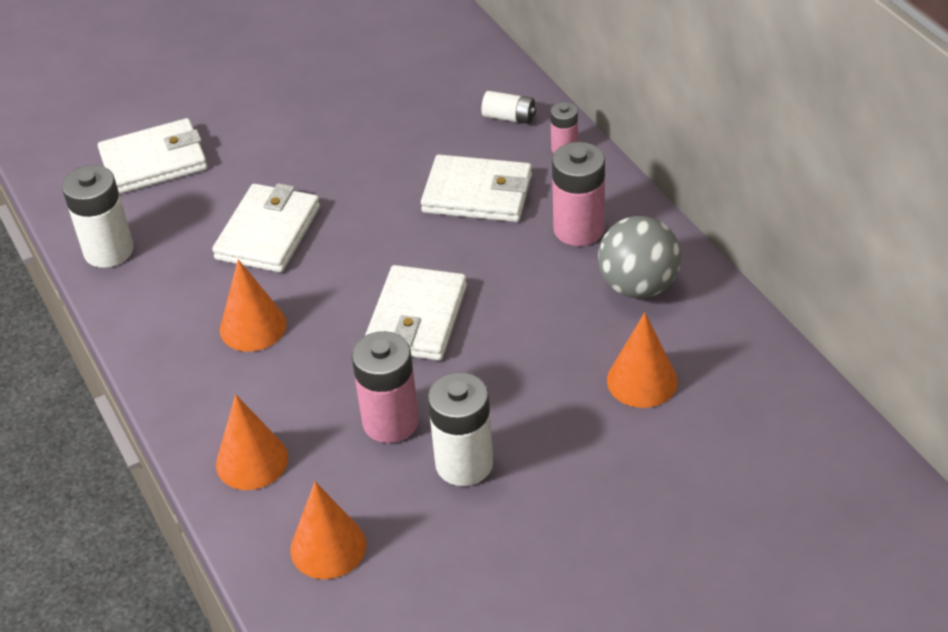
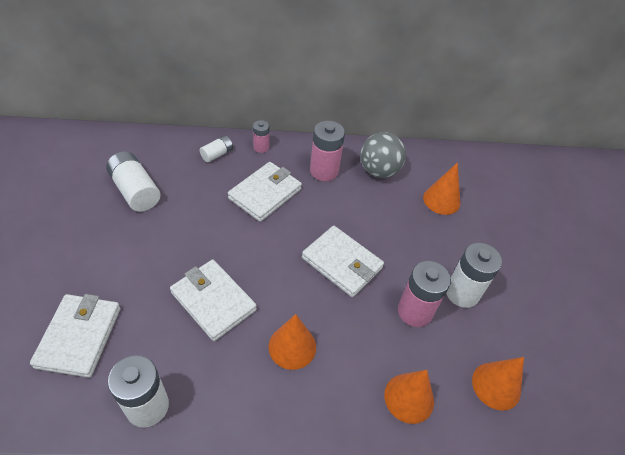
camera: 70 degrees left, 5 degrees up
none -> white battery [106,151,161,212]

